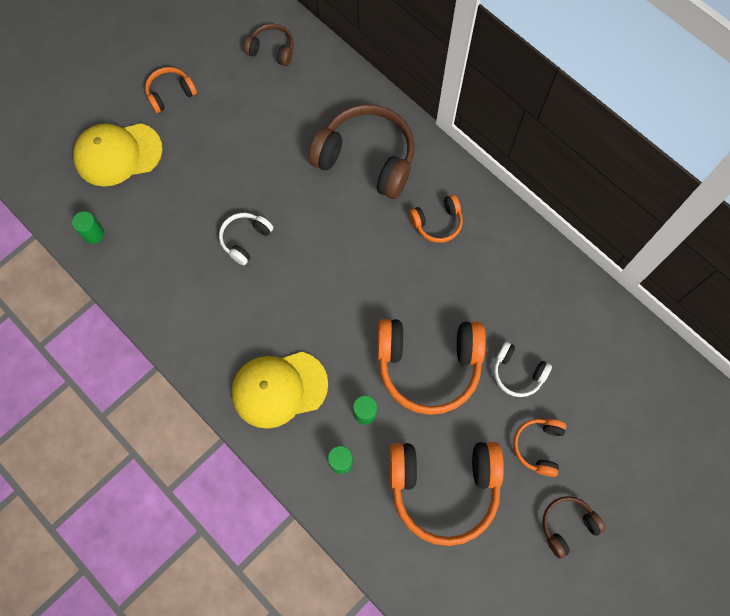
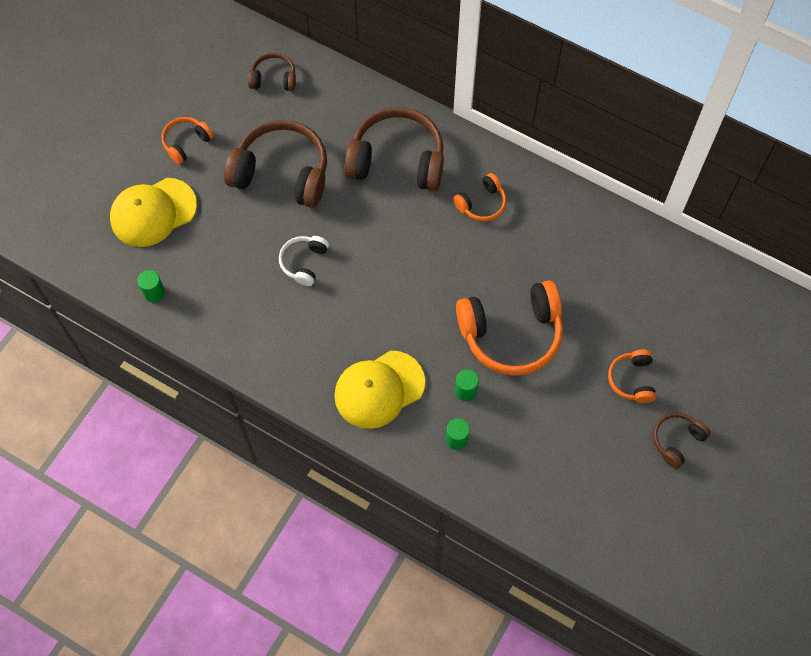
camera: 15 degrees left, 5 degrees down
orange headphones [389,442,504,546] -> none
white headphones [494,342,552,397] -> none
none -> brown headphones [224,120,327,208]

